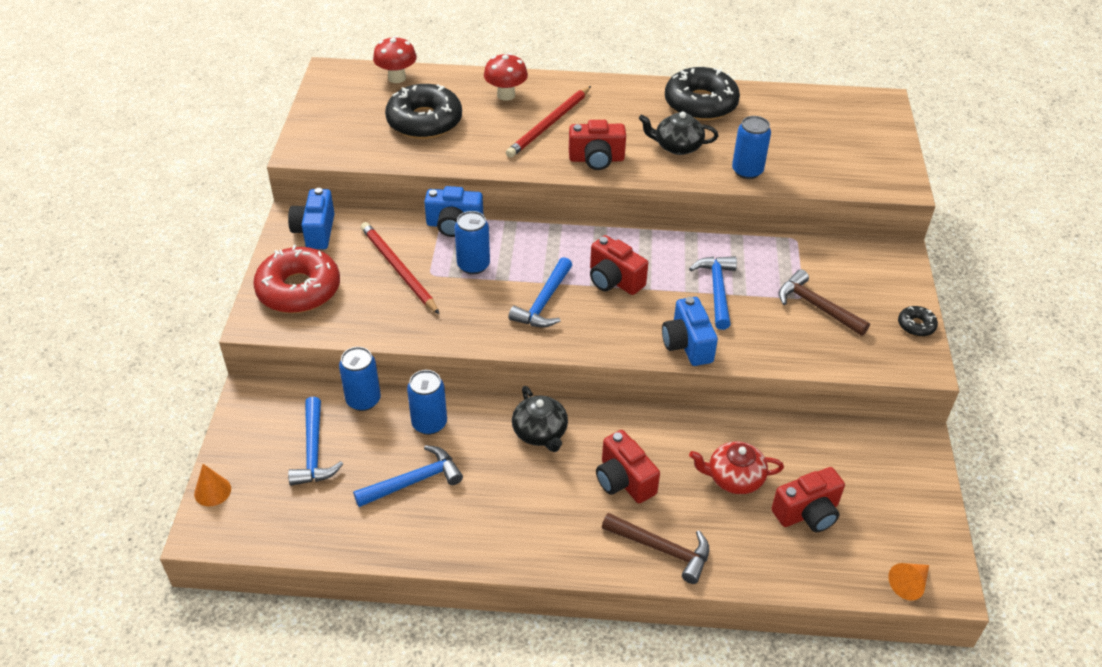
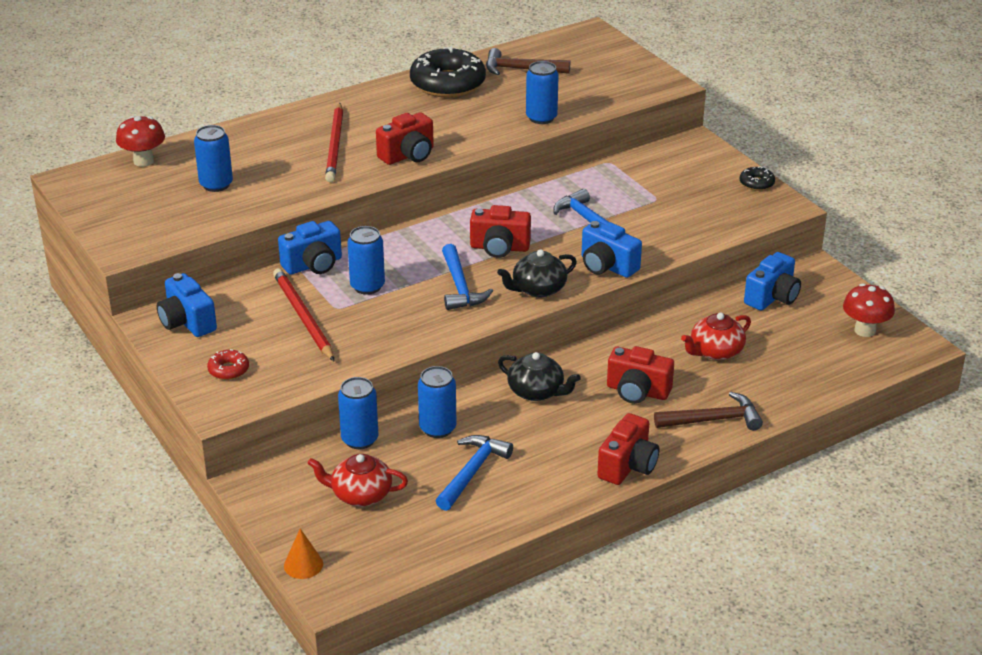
camera: 35 degrees left, 10 degrees down
red donut [253,245,340,313] -> red donut [207,349,249,380], size x0.44
blue hammer [288,397,343,486] -> red teapot [307,454,408,506]
red pencil [361,222,439,314] -> red pencil turned 45 degrees clockwise [273,268,334,361]
black donut [385,84,462,139] -> blue can [194,125,233,192]
red mushroom [484,53,528,101] -> red mushroom moved to [843,283,895,337]
black teapot [639,112,718,155] -> black teapot moved to [497,249,577,297]
red camera [771,467,845,532] -> red camera moved to [597,413,659,485]
brown hammer [779,269,870,336] -> brown hammer moved to [486,48,570,75]
orange cone [888,563,929,601] -> none
none -> blue camera [744,252,801,311]

